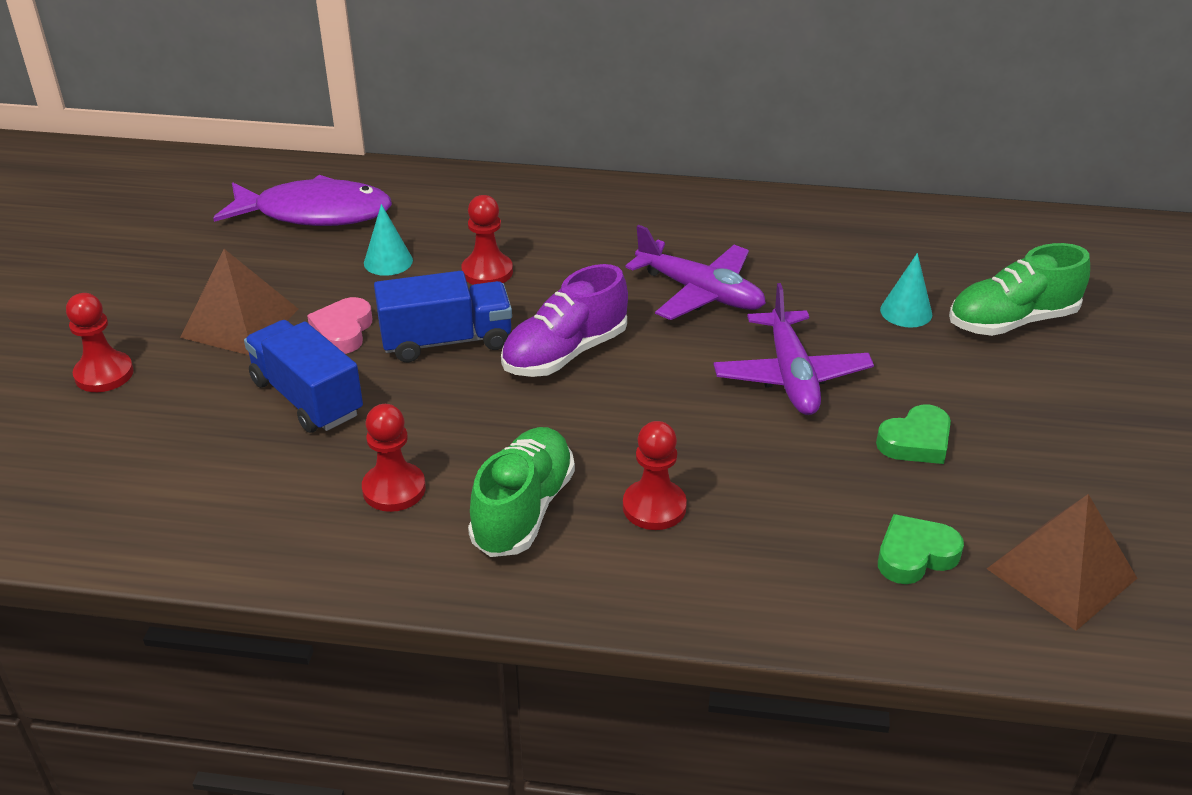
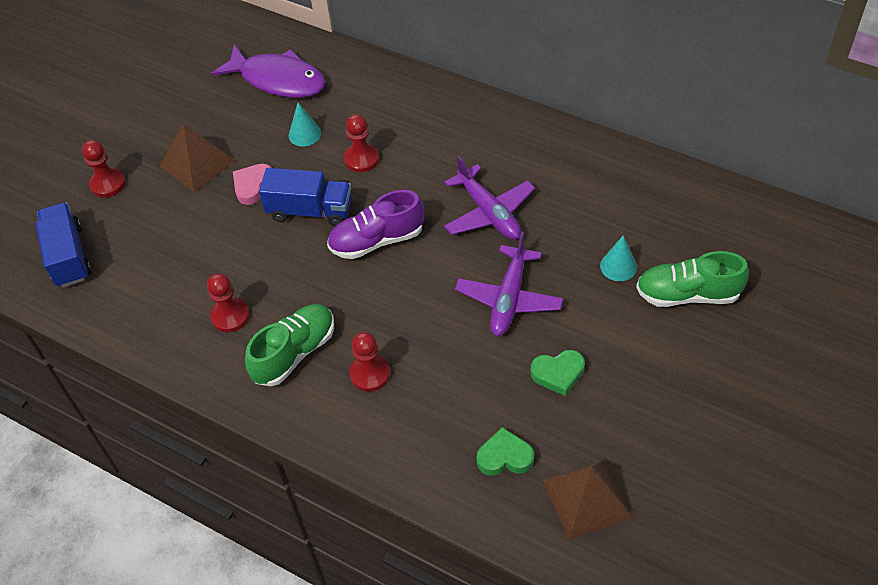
camera: 25 degrees right, 15 degrees up
blue truck [244,320,363,433] -> blue truck moved to [35,202,91,287]

